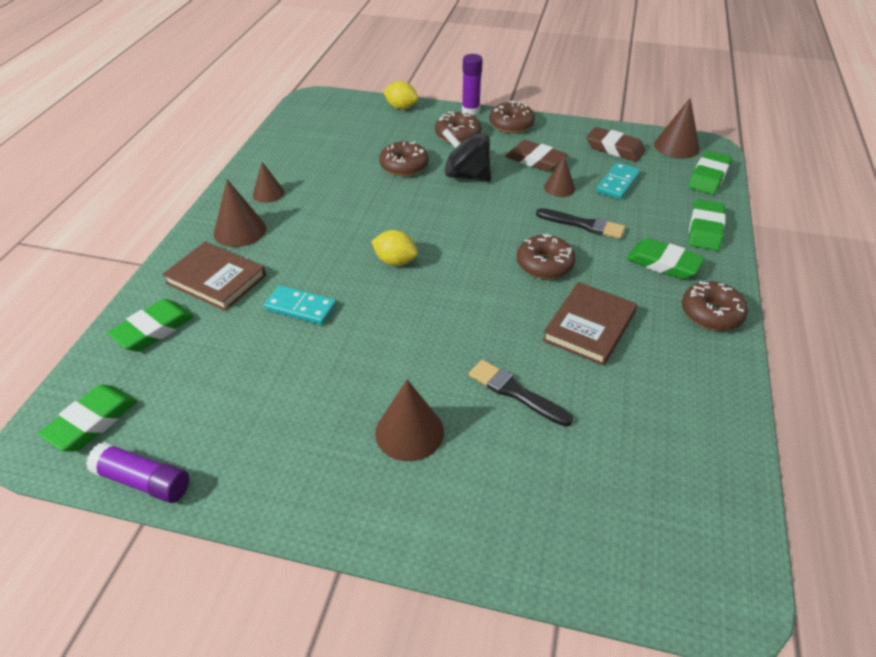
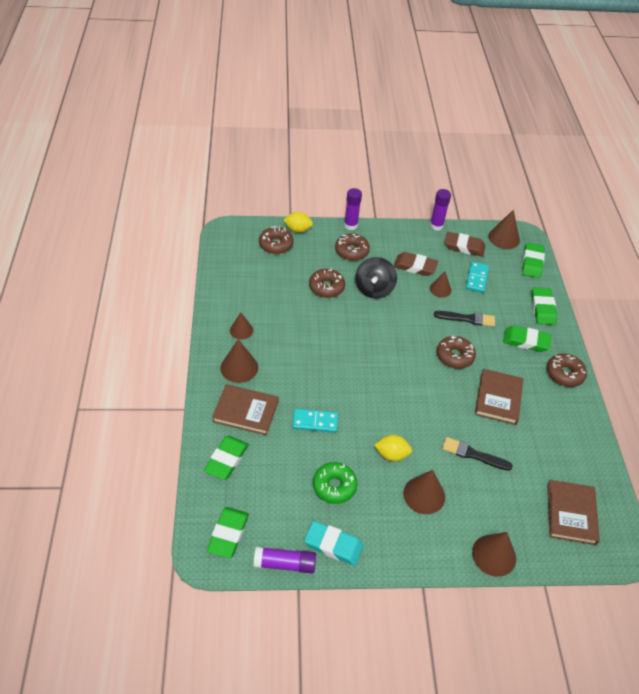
camera: 20 degrees left, 5 degrees up
yellow lemon [371,230,418,266] -> yellow lemon moved to [374,435,412,461]
black spinning top [442,128,491,182] -> black spinning top turned 90 degrees counterclockwise [355,257,397,299]
brown donut [489,101,535,133] -> brown donut moved to [259,226,294,254]
none -> turquoise eraser [304,521,363,566]
none -> green donut [313,462,358,504]
none -> purple glue stick [430,189,451,231]
none -> brown cone [472,532,516,577]
none -> brown book [547,480,600,545]

